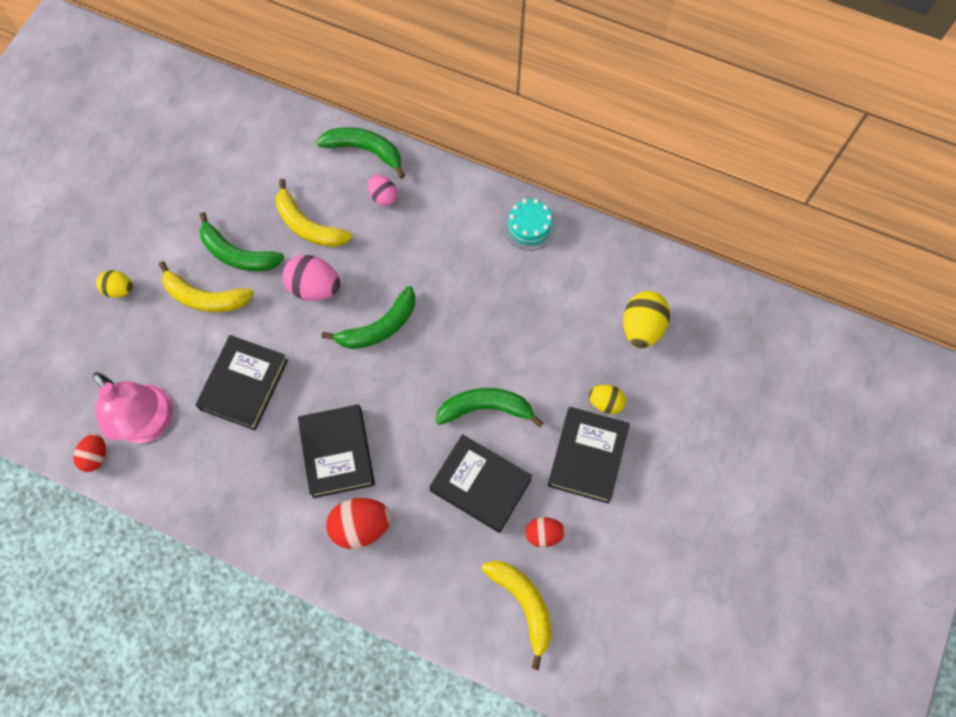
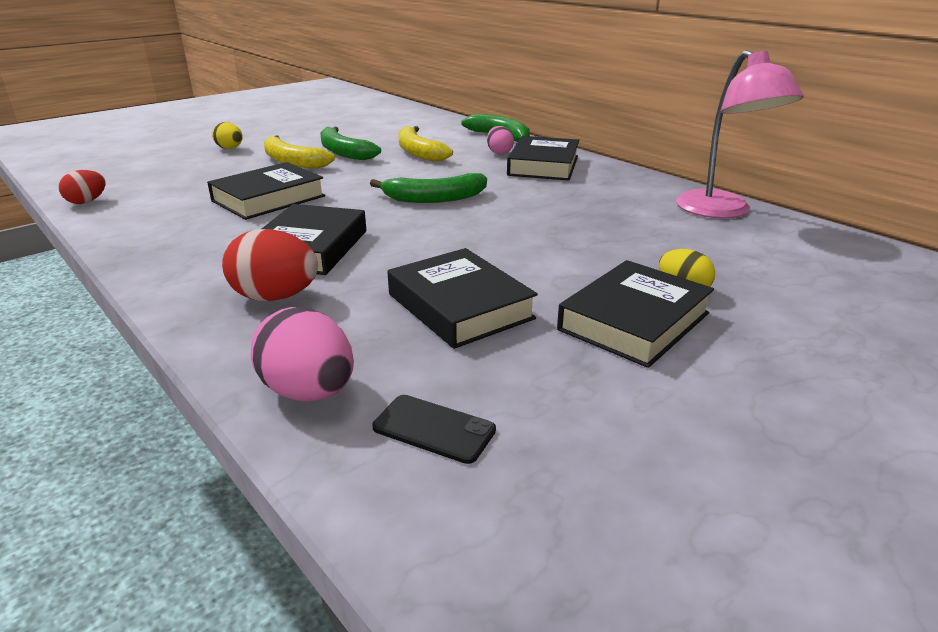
camera: 25 degrees right, 40 degrees down
pink lamp [92,372,173,443] -> pink lamp moved to [676,50,804,218]
pink egg [282,255,340,301] -> pink egg moved to [250,307,354,401]
green banana [436,388,543,428] -> none
yellow banana [482,561,552,670] -> black phone [372,395,496,464]
turquoise cake [504,199,556,251] -> none
red egg [526,517,566,548] -> none
yellow egg [623,291,670,348] -> none
none -> black book [507,136,580,181]

